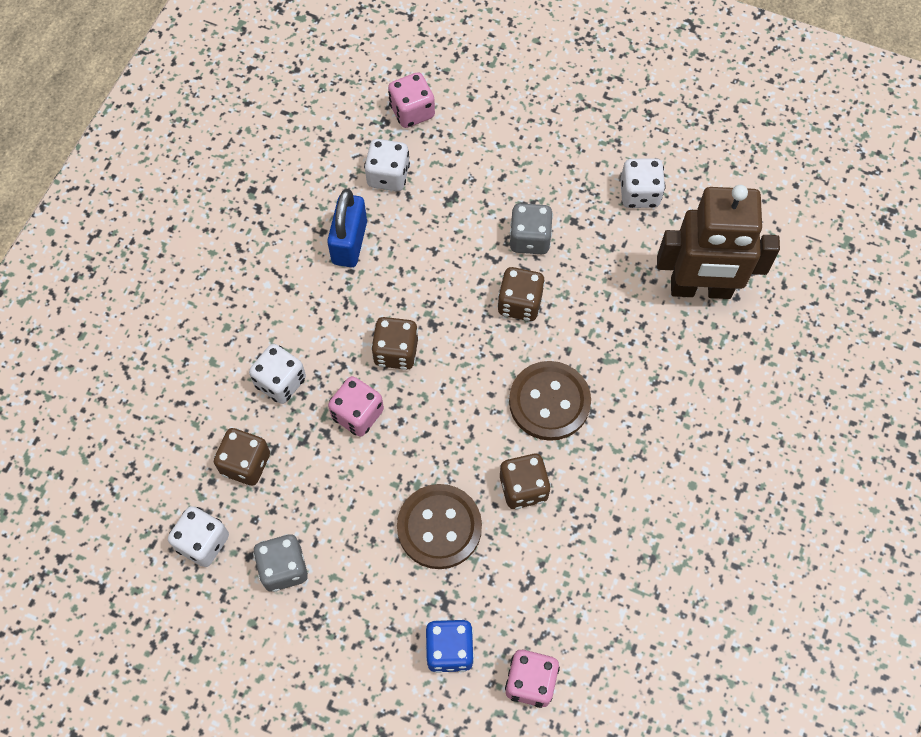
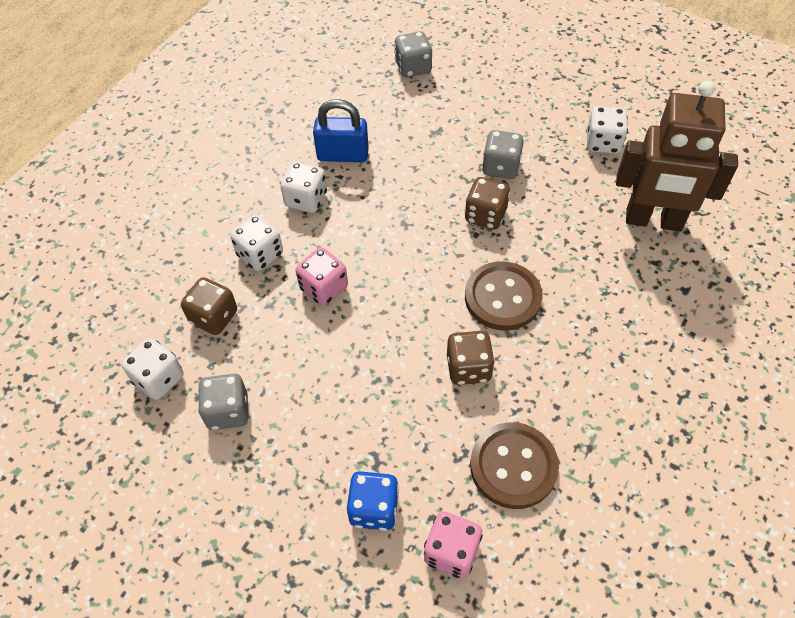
camera: 10 degrees right, 10 degrees down
blue padlock [327,189,367,267] -> blue padlock turned 75 degrees clockwise [313,99,369,162]
white dice [364,139,410,191] -> white dice moved to [281,162,327,213]
brown dice [371,317,418,370] -> none
pink dice [388,72,435,128] -> grey dice [394,31,432,78]
brown button [397,484,482,569] -> brown button moved to [470,422,559,509]

